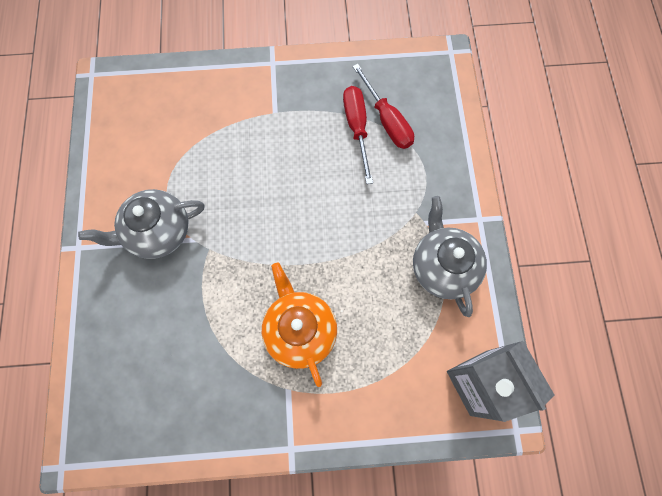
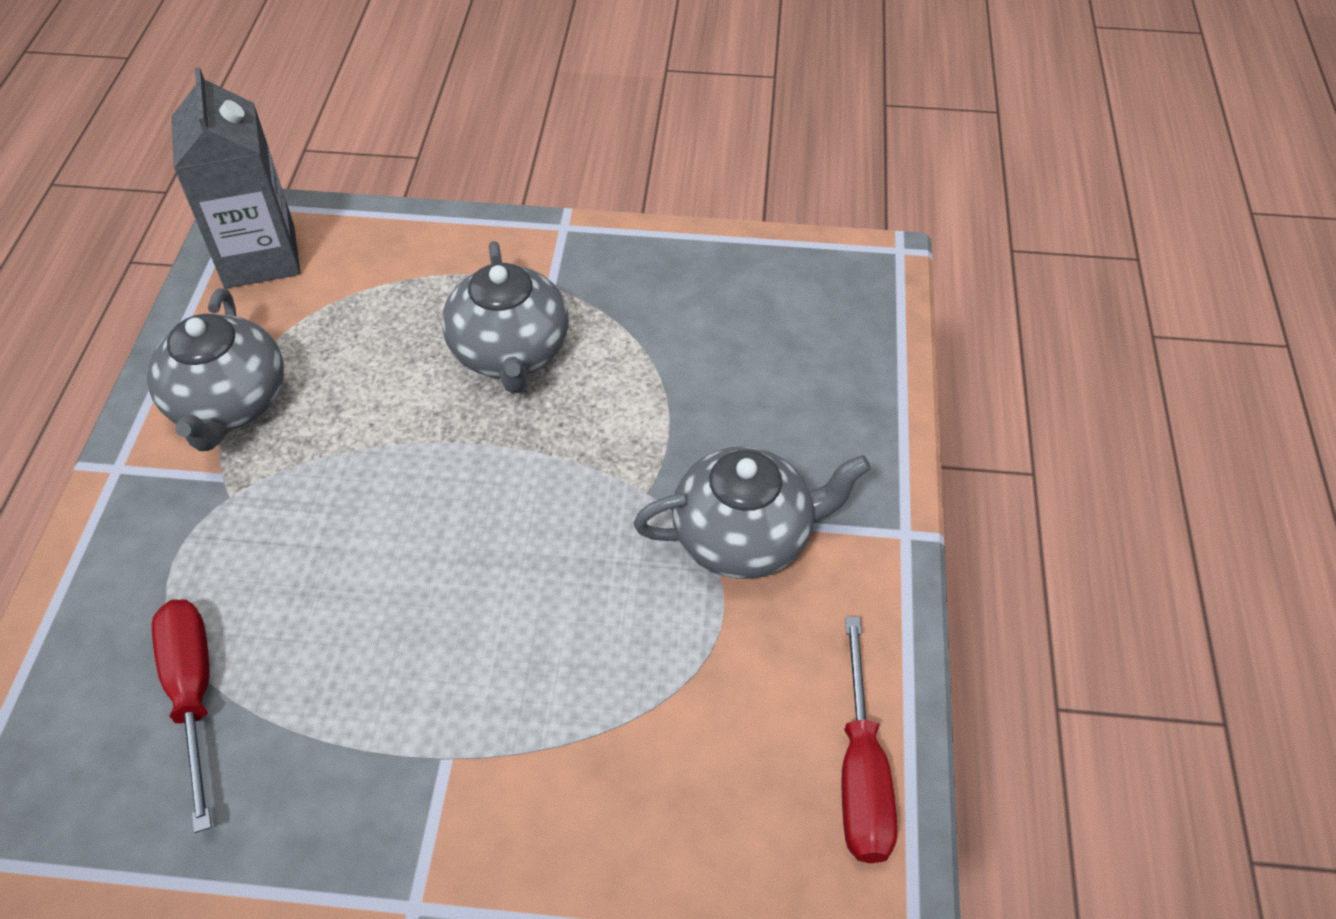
camera: 170 degrees left, 20 degrees down
orange teapot [262,263,337,387] -> grey teapot [442,241,569,394]
red screwdriver [343,86,373,184] -> red screwdriver moved to [841,617,897,863]

